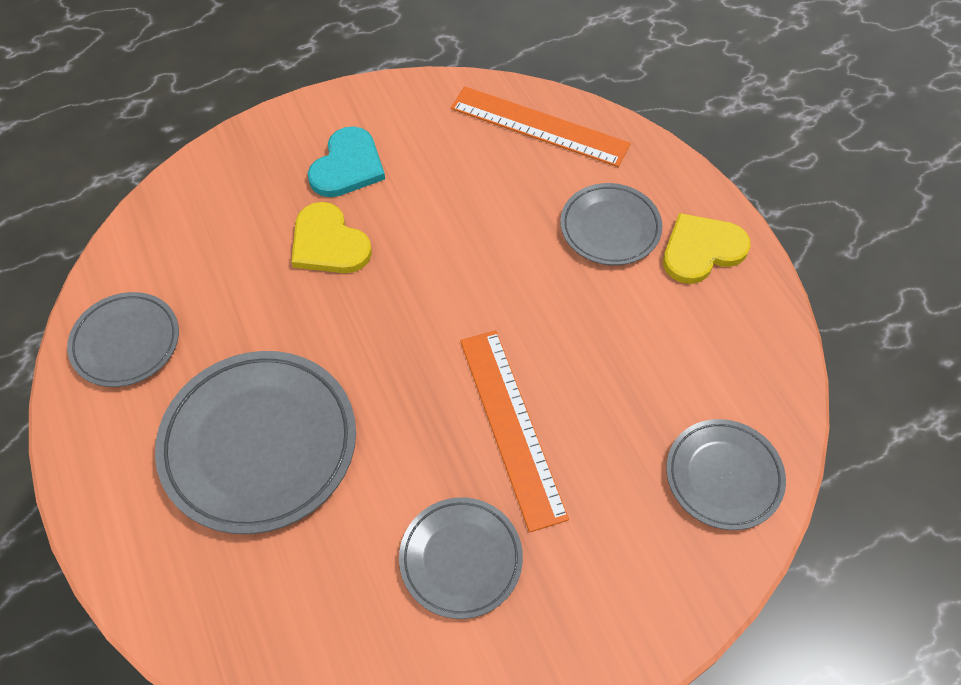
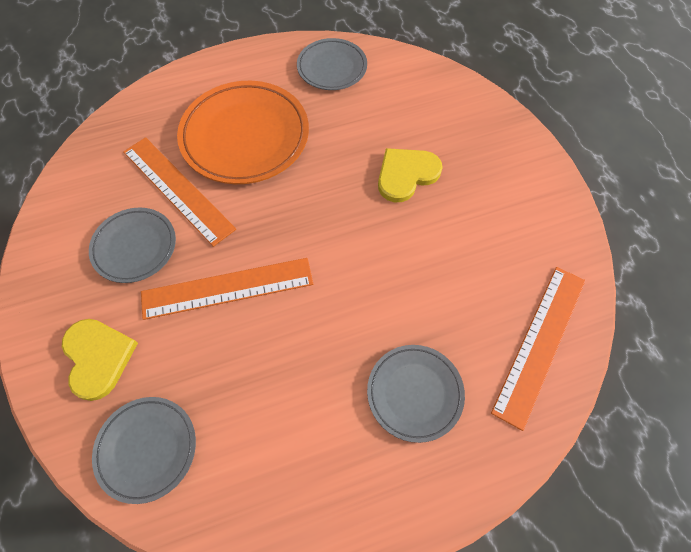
camera: 95 degrees right, 5 degrees up
grey plate [155,351,356,534] -> orange plate [177,81,309,184]
turquoise heart [308,126,385,197] -> none
yellow heart [663,213,751,284] -> yellow heart moved to [62,319,138,401]
none -> orange ruler [123,137,236,247]

